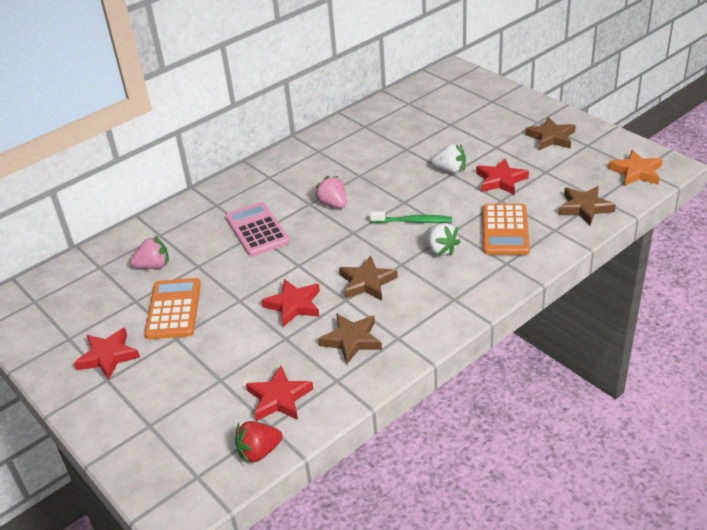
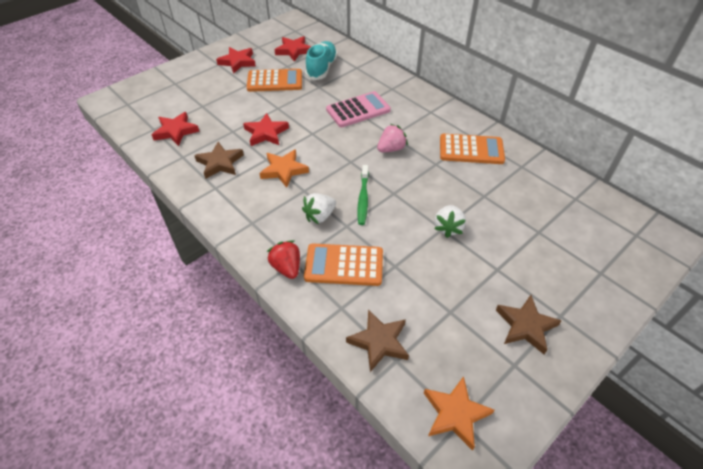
camera: 85 degrees right, 10 degrees up
pink strawberry [130,236,169,269] -> turquoise shoe [305,41,338,80]
red strawberry [235,421,283,464] -> red strawberry moved to [267,240,300,279]
brown star [339,256,398,300] -> orange star [259,149,309,188]
red star [476,158,529,195] -> red star moved to [274,36,311,62]
none -> orange calculator [440,134,505,164]

